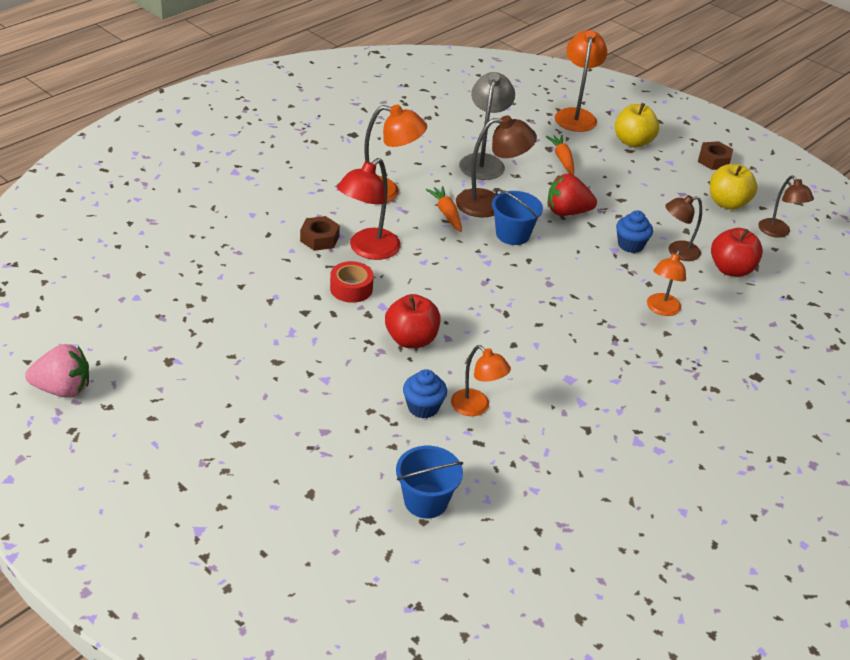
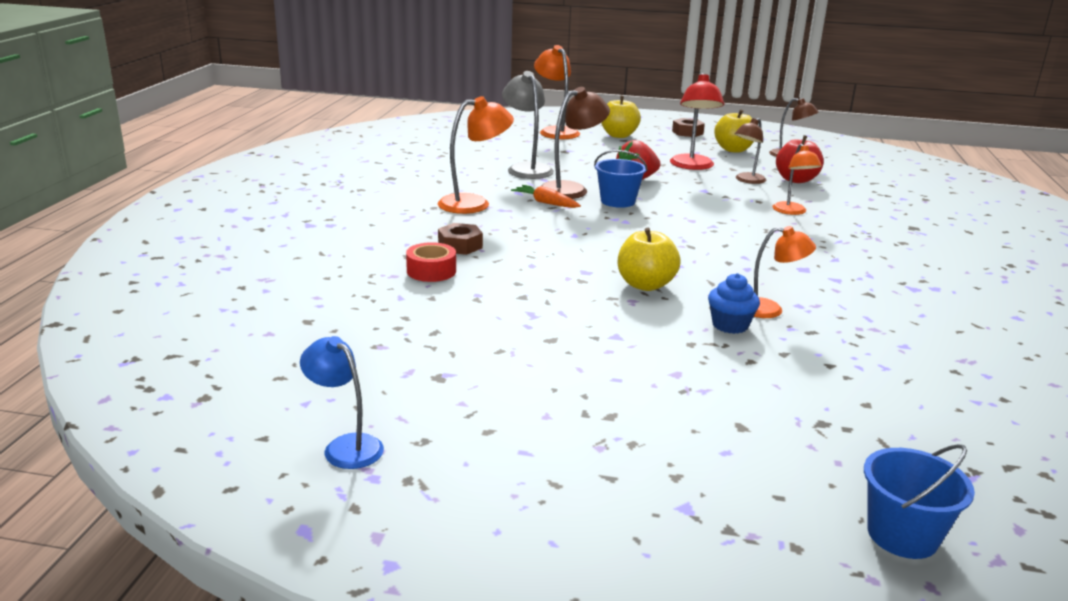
camera: 30 degrees left, 15 degrees down
pink strawberry [25,344,89,398] -> blue lamp [300,336,384,469]
red tape [330,261,374,303] -> red tape moved to [406,242,456,282]
red lamp [337,158,401,260] -> red lamp moved to [670,73,724,170]
red apple [385,294,441,348] -> yellow apple [618,228,681,291]
blue bucket [396,446,463,518] -> blue bucket moved to [864,444,975,559]
orange carrot [546,135,574,175] -> none
blue cupcake [616,210,653,253] -> none

